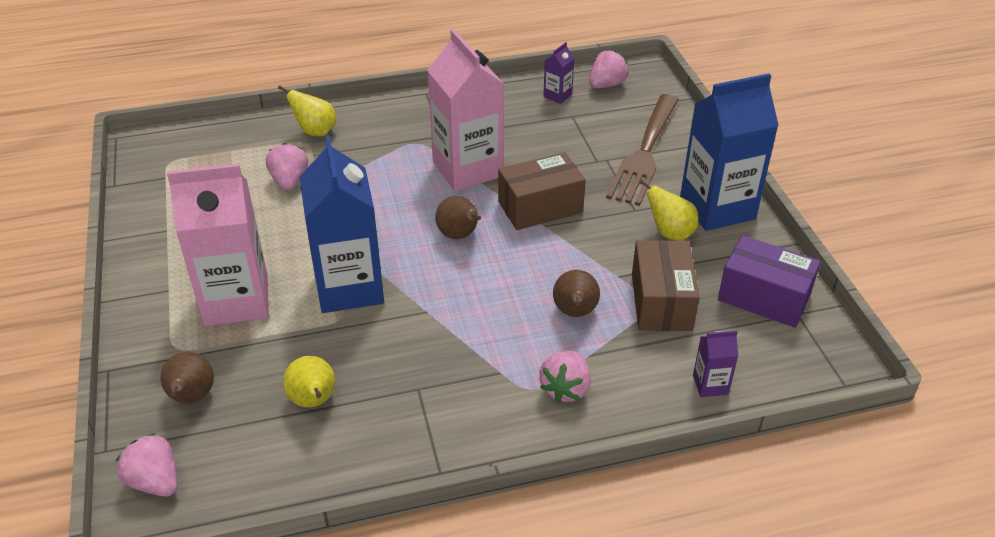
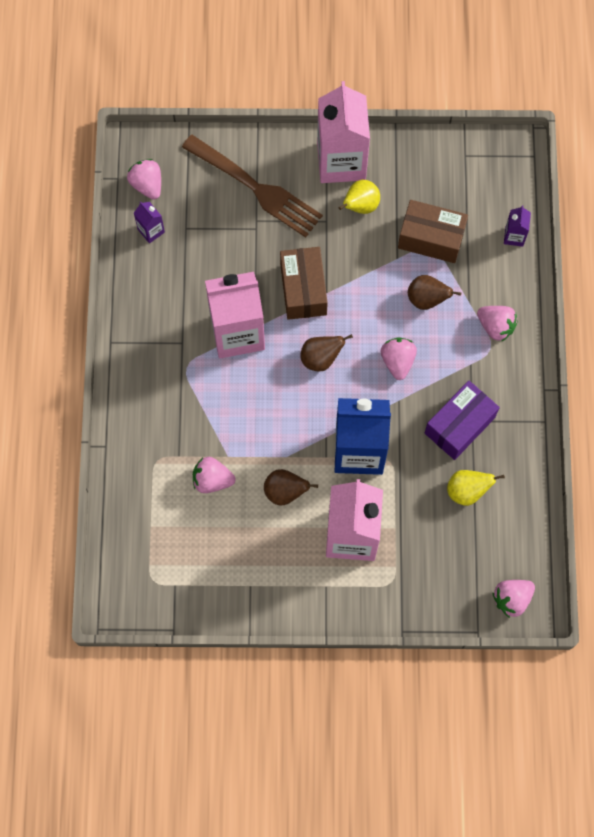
camera: 75 degrees left, 30 degrees up
brown pear [160,352,214,403] -> brown pear moved to [264,469,318,506]
yellow pear [278,85,336,136] -> none
blue carton [680,73,779,231] -> pink carton [317,81,370,183]
purple box [718,235,821,328] -> purple box moved to [425,381,500,460]
none -> pink strawberry [381,337,417,380]

